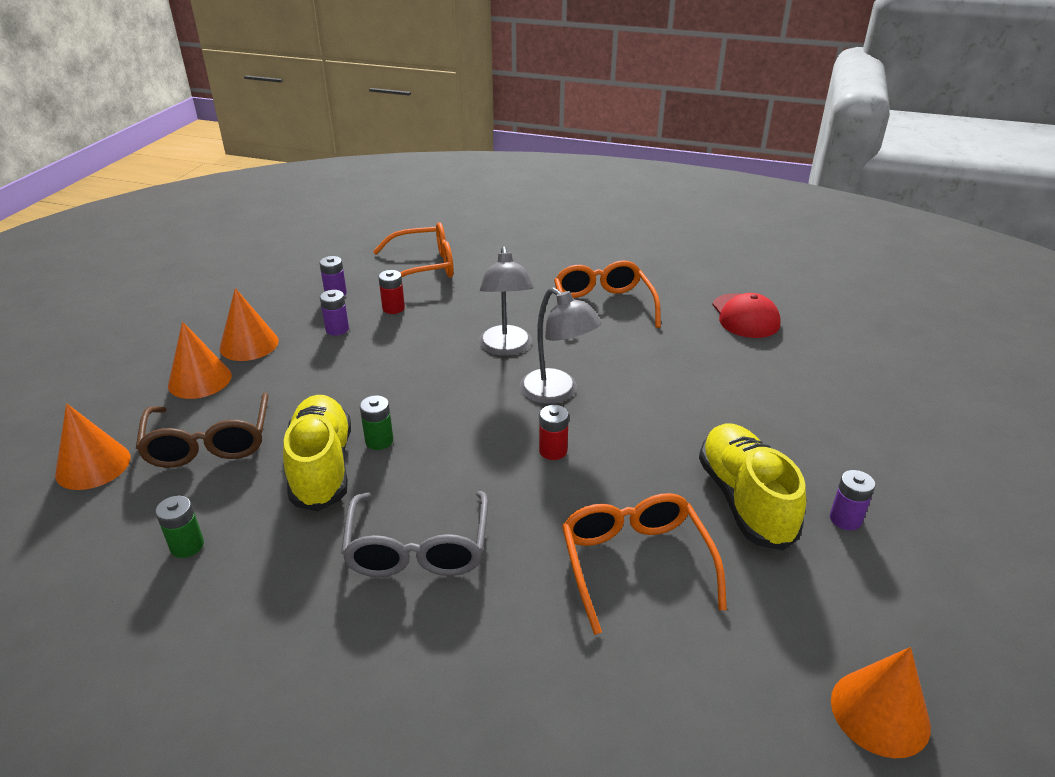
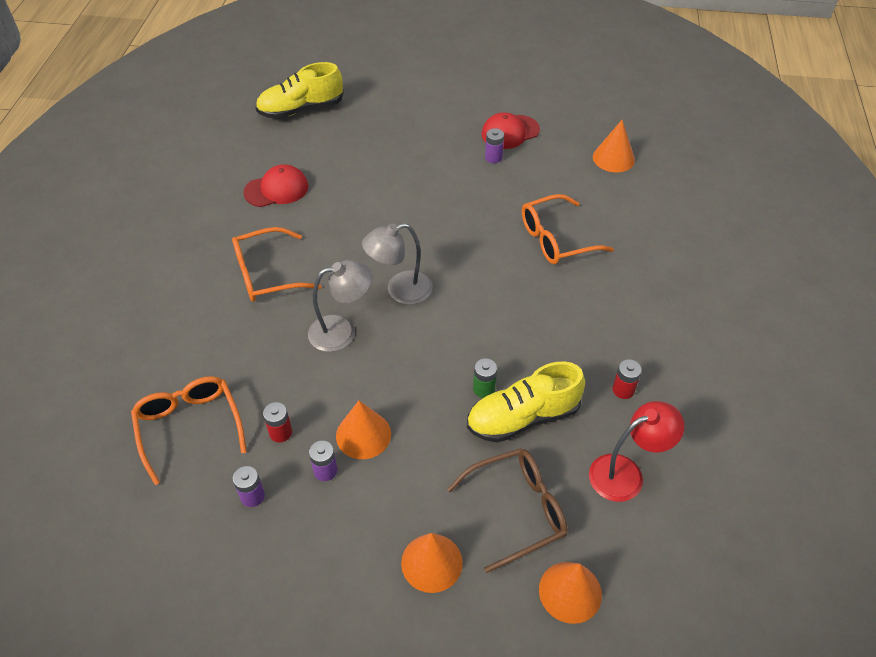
camera: 100 degrees left, 15 degrees up
green battery [155,496,204,558] -> red lamp [589,401,684,502]
orange cone [220,288,279,361] -> orange cone moved to [336,401,391,459]
grey glasses [341,491,488,577] -> none
grey lamp [520,287,602,404] -> grey lamp turned 150 degrees counterclockwise [362,223,433,304]
red battery [539,405,569,460] -> red battery moved to [613,359,642,399]
yellow shoe [699,423,806,551] -> yellow shoe moved to [255,62,343,119]
none -> red cap [481,112,540,149]

